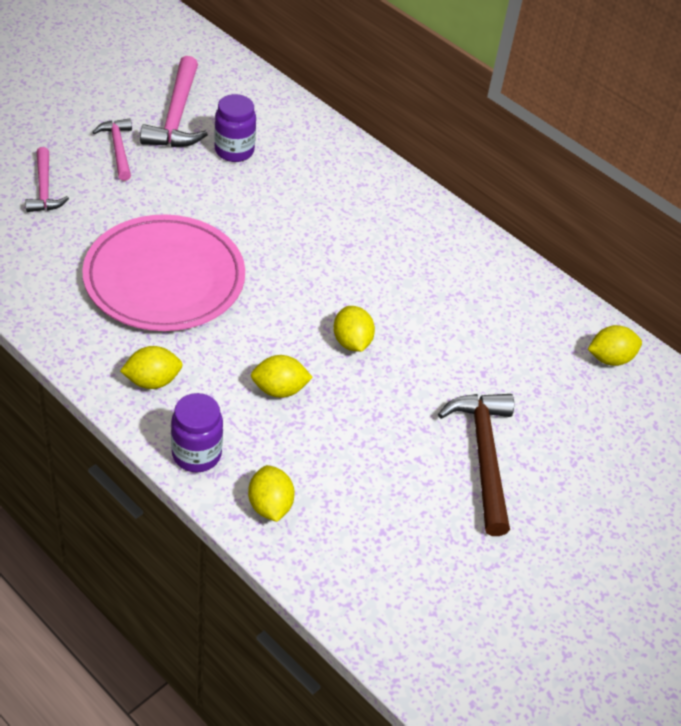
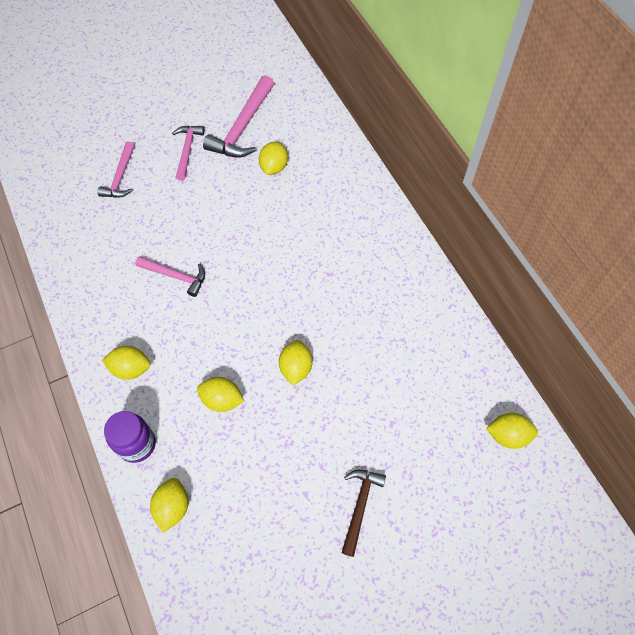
camera: 25 degrees right, 15 degrees up
pink plate [82,214,245,331] -> pink hammer [135,256,205,297]
purple jar [214,94,256,162] -> yellow lemon [259,142,288,175]
brown hammer [438,394,514,536] -> brown hammer [342,470,386,557], size x0.62

